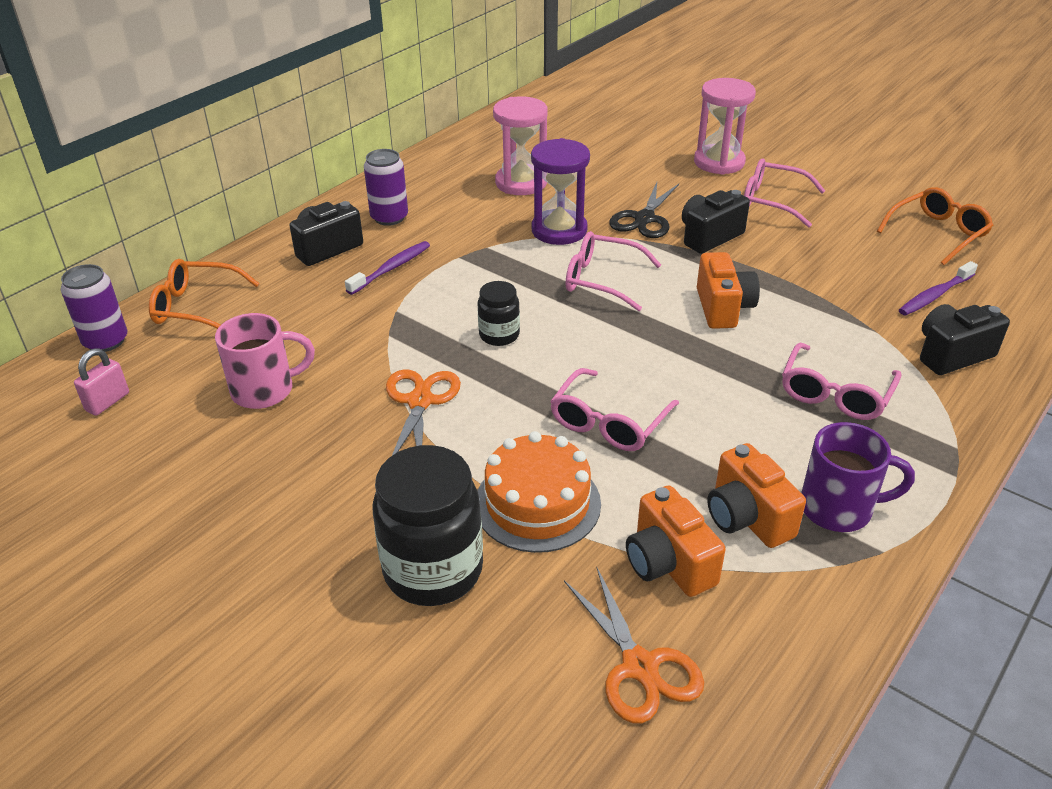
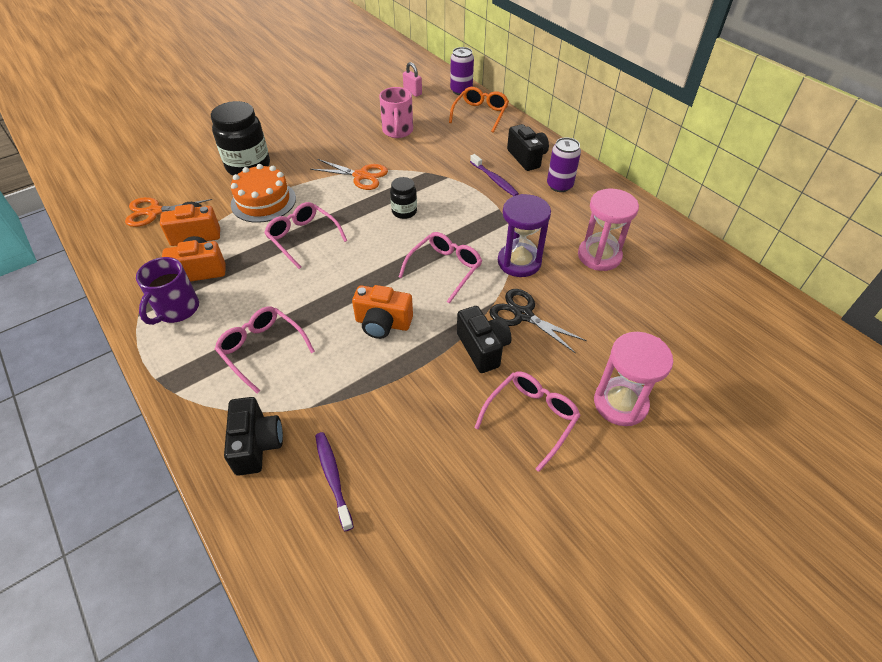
camera: 105 degrees right, 10 degrees up
orange glasses [877,187,993,265] -> none

